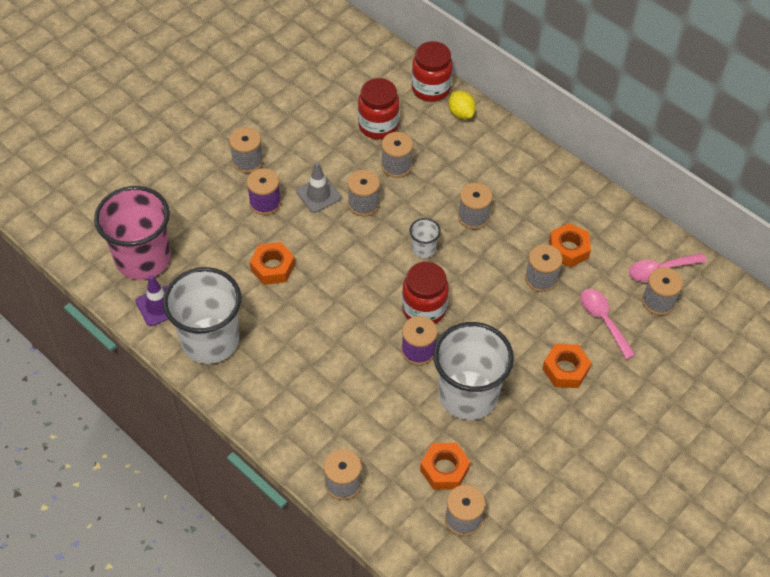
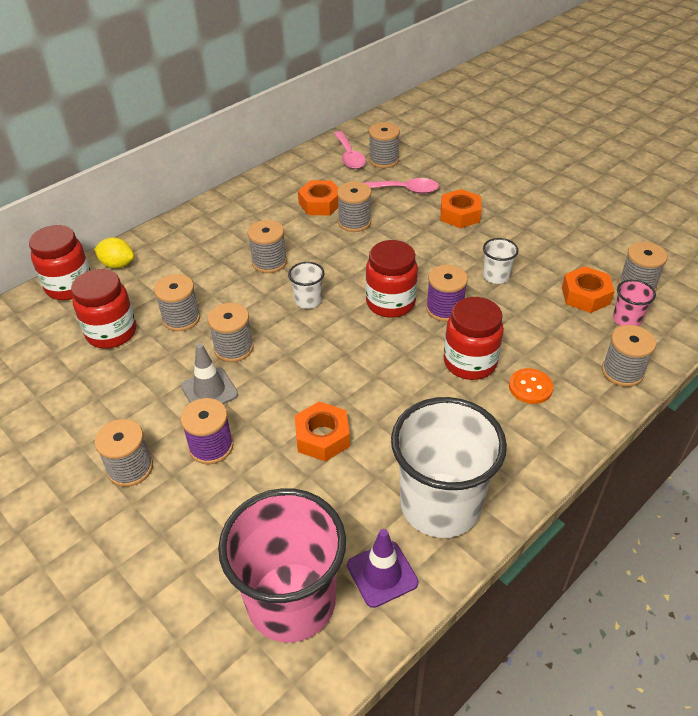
camera: 85 degrees left, 10 degrees down
white cup [433,322,514,420] -> white cup [483,238,519,284], size x0.43
yellow lemon [448,91,476,119] -> yellow lemon turned 45 degrees clockwise [94,237,134,268]
pink spoon [580,289,636,360] -> pink spoon turned 150 degrees counterclockwise [362,178,439,194]
none -> red jar [444,297,504,380]
none -> orange button [509,368,553,404]
none -> pink cup [613,280,656,326]

